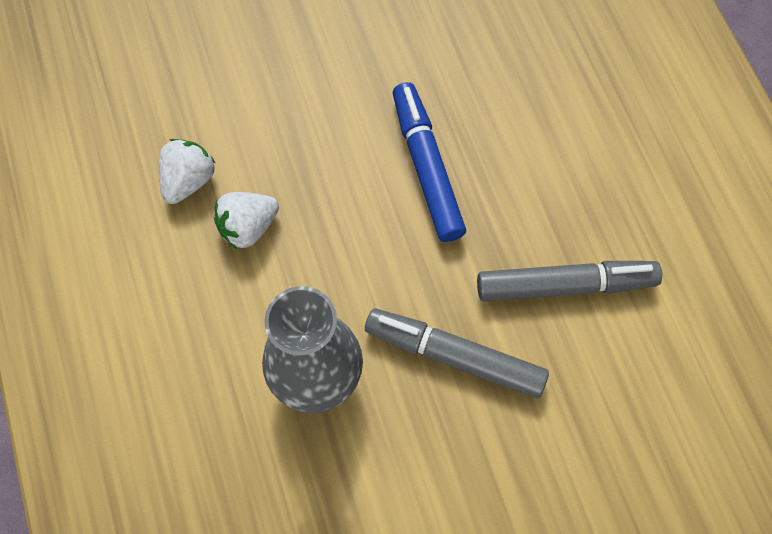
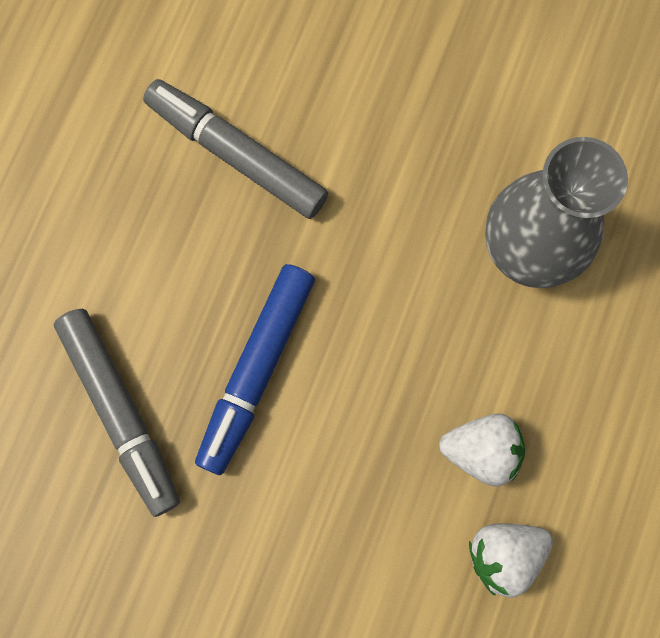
camera: 140 degrees left, 10 degrees up
grey marker [365,308,549,398] -> grey marker moved to [54,309,180,517]

